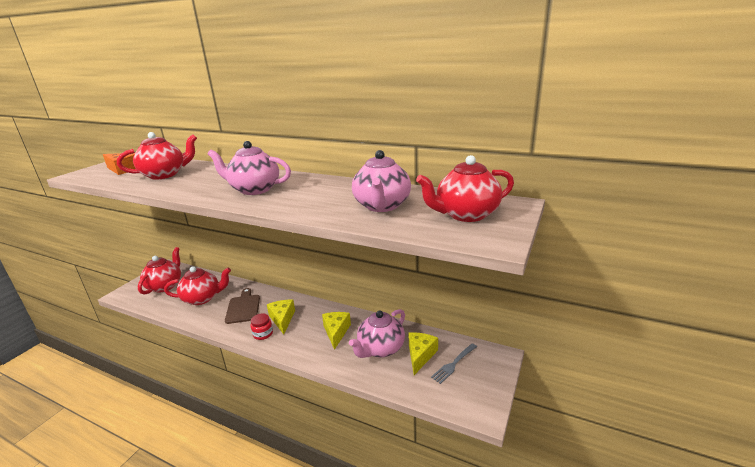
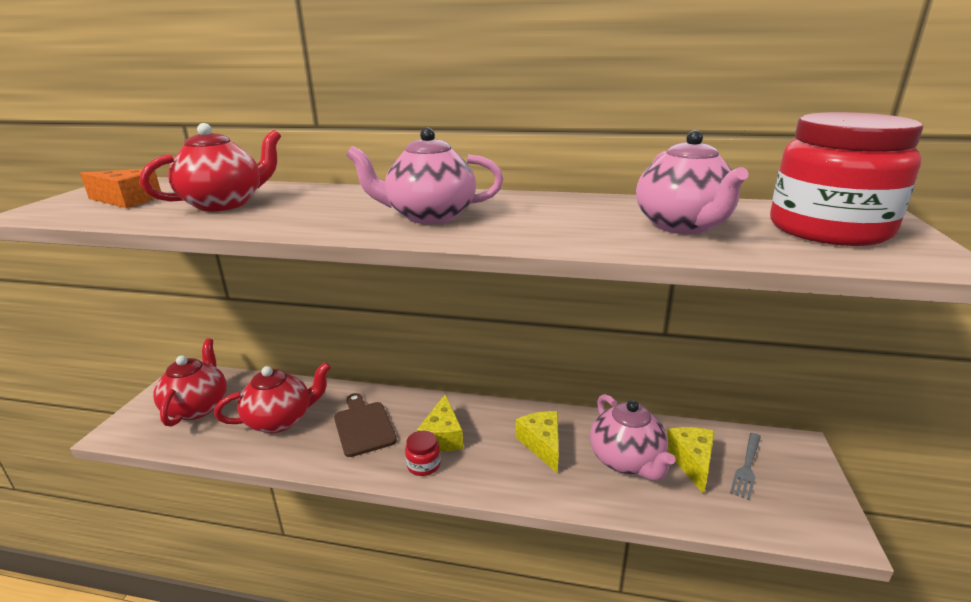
camera: 15 degrees left, 0 degrees up
yellow cheese [267,300,295,334] -> yellow cheese turned 150 degrees counterclockwise [417,394,463,451]
pink teapot [349,309,405,358] -> pink teapot turned 45 degrees counterclockwise [590,394,676,481]
red teapot [416,155,514,222] -> red jar [770,112,923,246]

